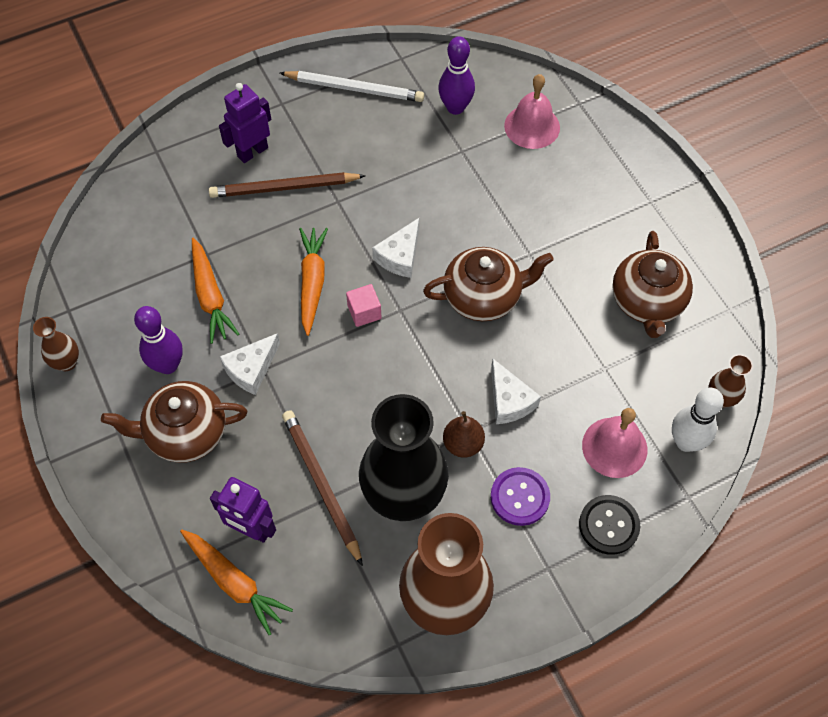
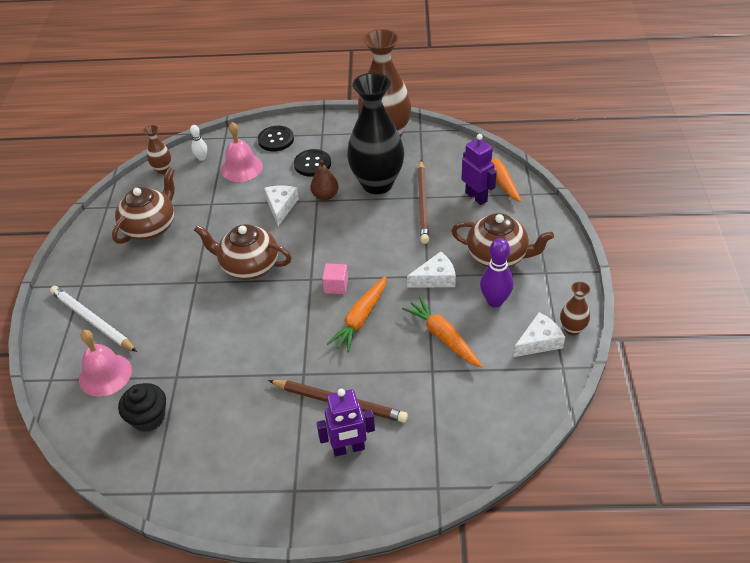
camera: 150 degrees left, 15 degrees down
orange carrot [192,237,239,344] -> orange carrot turned 45 degrees counterclockwise [402,297,482,367]
white pencil [280,71,424,102] -> white pencil moved to [50,286,137,352]
white cheese [372,218,419,278] -> white cheese moved to [513,312,565,357]
purple bowling pin [438,36,475,115] -> black cupcake [118,383,166,432]
purple button [491,467,550,526] -> black button [294,149,331,177]
white bowling pin [672,388,724,452] -> white bowling pin [190,125,207,161], size x0.57

